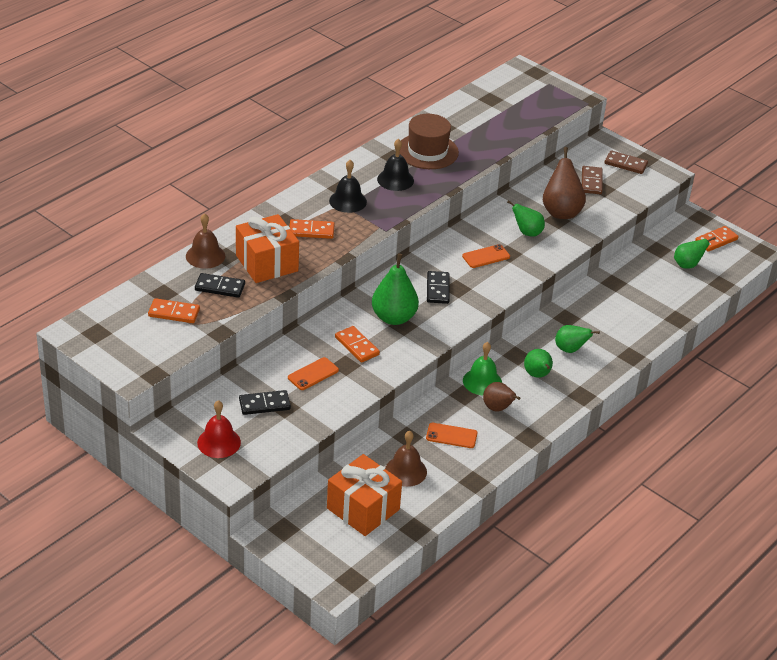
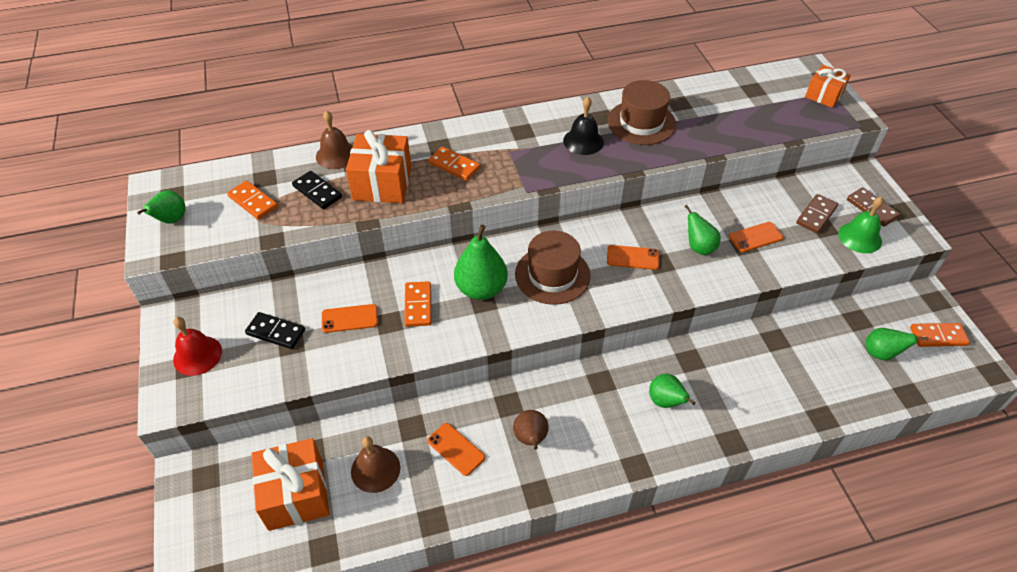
camera: 35 degrees right, 10 degrees up
black bell [329,160,367,213] -> none
black domino [427,271,450,304] -> brown hat [515,231,591,305]
green bell [463,342,502,395] -> green bell moved to [838,197,884,253]
green pear [524,349,553,378] -> green pear moved to [137,190,185,223]
brown pear [543,147,586,219] -> orange phone [729,222,784,252]
none -> orange gift [805,65,851,108]

